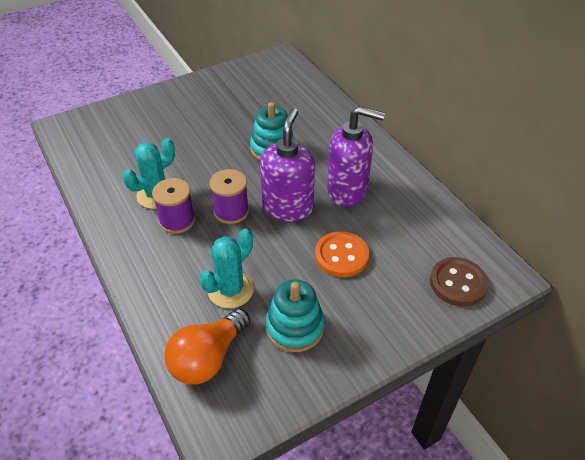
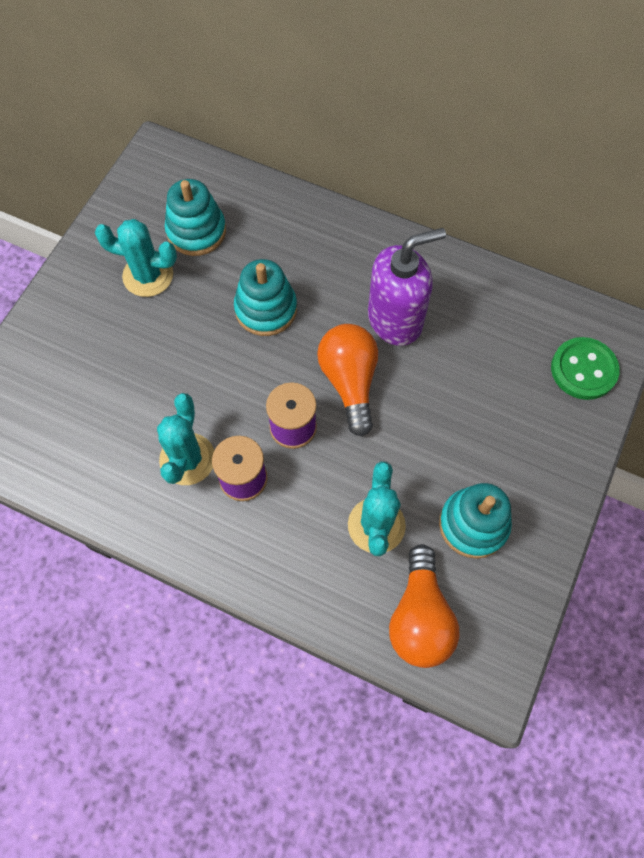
camera: 35 degrees left, 20 degrees up
purple soap dispenser [260,108,315,221] -> orange light bulb [317,324,378,437]
orange button [315,231,369,277] -> none
brown button [430,257,488,307] -> green button [551,337,620,400]
none -> turquoise cactus [95,219,177,297]
none -> turquoise stacking toy [164,179,226,256]

